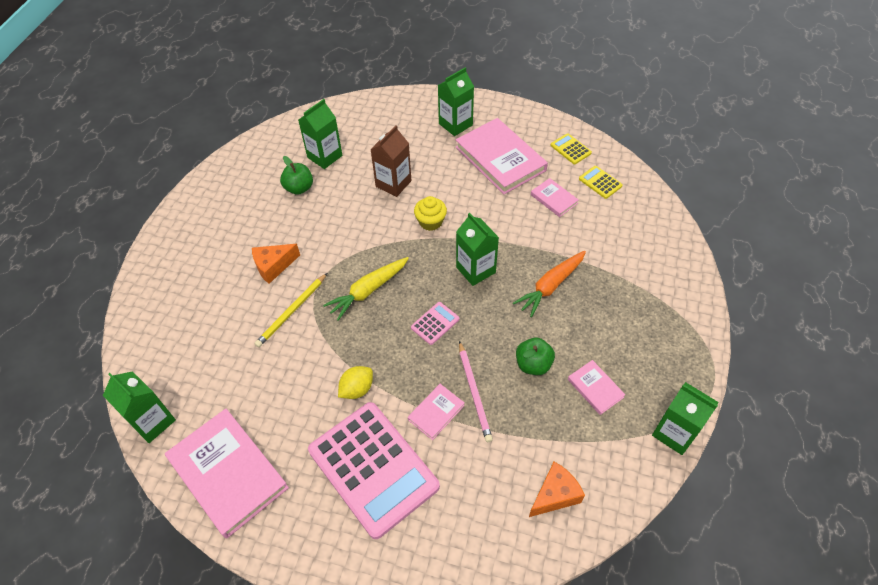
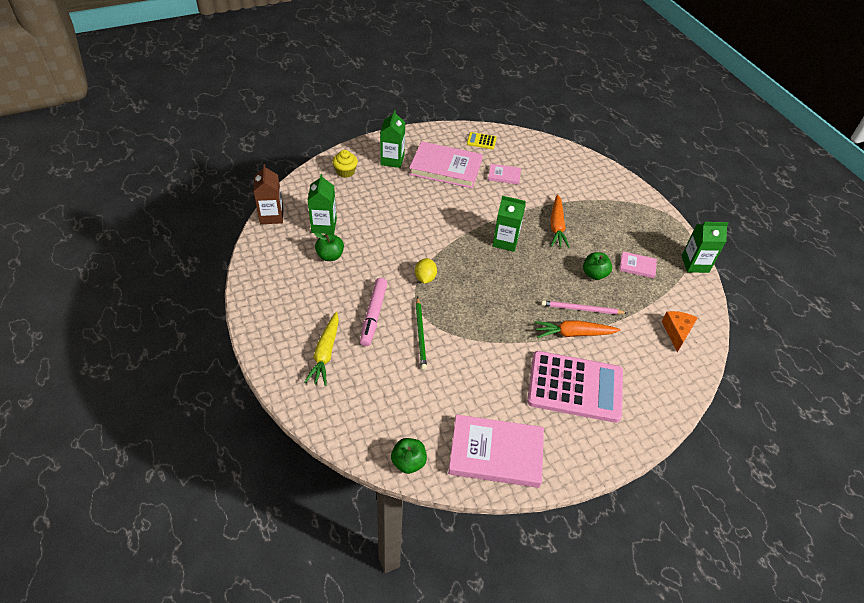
camera: 45 degrees left, 5 degrees down
green carton [103,371,176,443] -> green apple [391,438,427,474]
orange cheese [252,244,300,284] -> pink marker [360,278,387,346]
yellow pencil [254,273,327,347] -> green pencil [416,297,427,370]
yellow carrot [323,257,409,321] -> yellow carrot moved to [305,312,339,386]
yellow lemon [338,366,373,399] -> yellow lemon moved to [415,258,437,284]
brown carton [370,125,412,197] -> brown carton moved to [253,164,283,224]
pink book [408,384,465,440] -> orange carrot [535,320,620,338]
pink calculator [411,302,460,345] -> none
yellow cupcake [414,196,447,231] -> yellow cupcake moved to [332,150,358,178]
pink pencil [459,341,493,442] -> pink pencil turned 150 degrees clockwise [541,300,627,315]
yellow calculator [579,166,623,199] -> none

